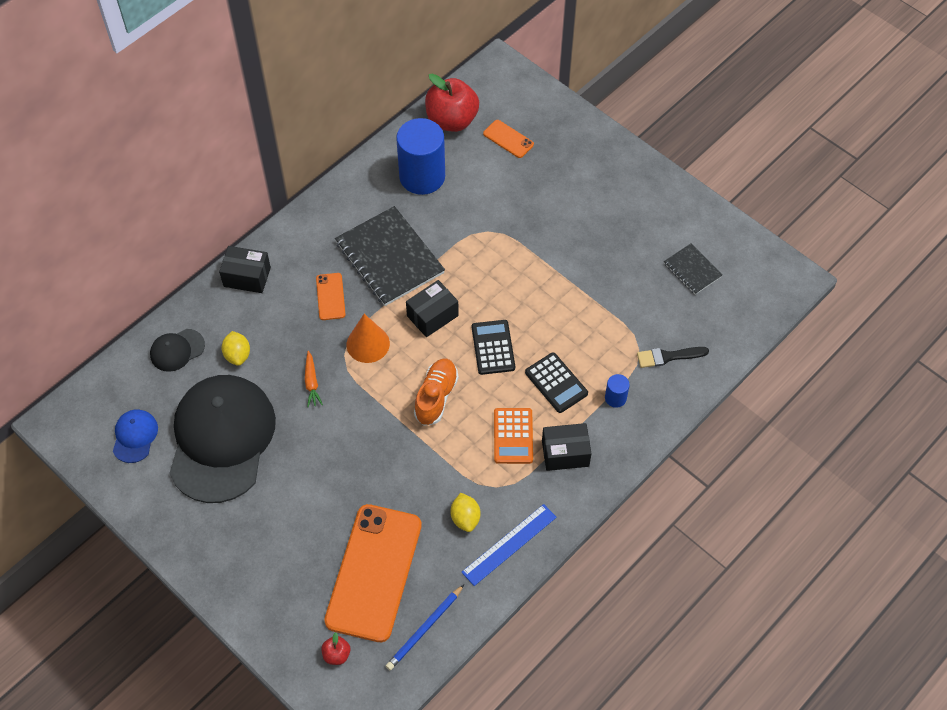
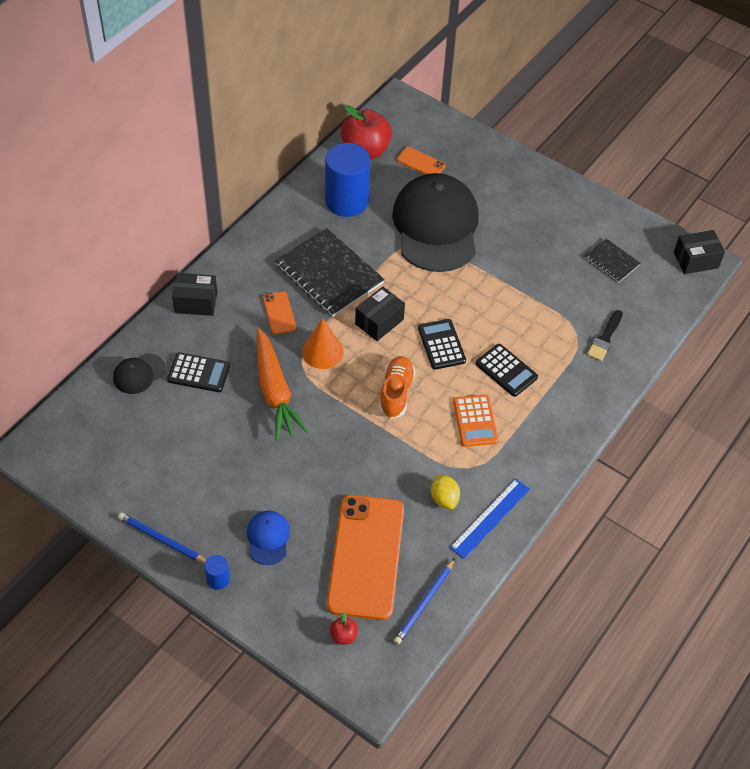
camera: 10 degrees left, 5 degrees down
blue cap [113,409,158,463] -> blue cap moved to [247,511,290,565]
black cap [169,375,276,503] -> black cap moved to [392,173,479,272]
yellow lemon [221,331,250,366] -> black calculator [167,352,230,392]
orange carrot [305,351,323,407] -> orange carrot [256,327,309,441], size x2.22
black box [542,423,592,471] -> black box moved to [674,230,725,274]
blue cylinder [605,374,630,408] -> blue cylinder moved to [204,555,230,590]
black brush [637,347,709,368] -> black brush turned 45 degrees counterclockwise [587,310,623,361]
none -> blue pencil [118,513,206,563]

